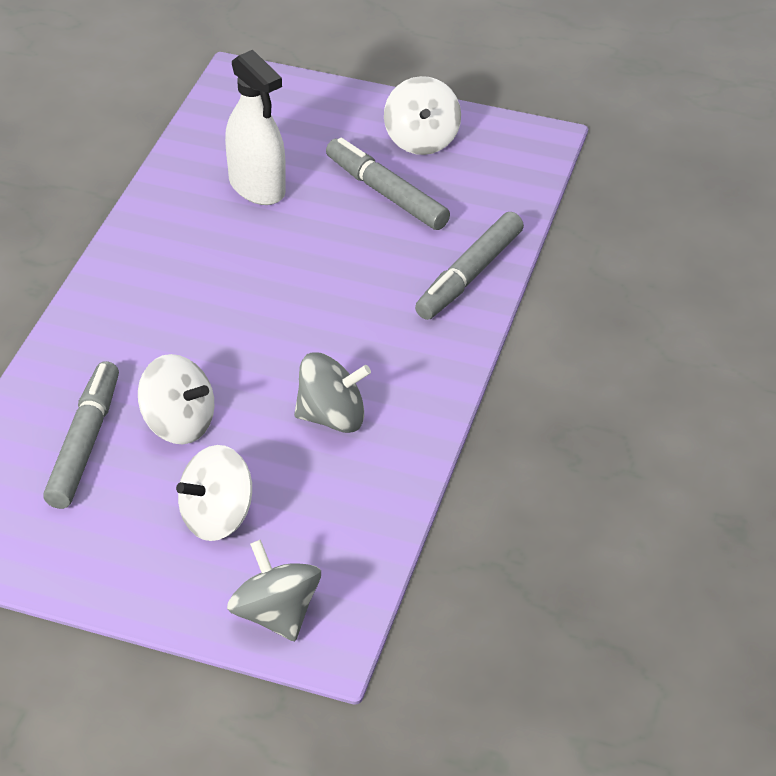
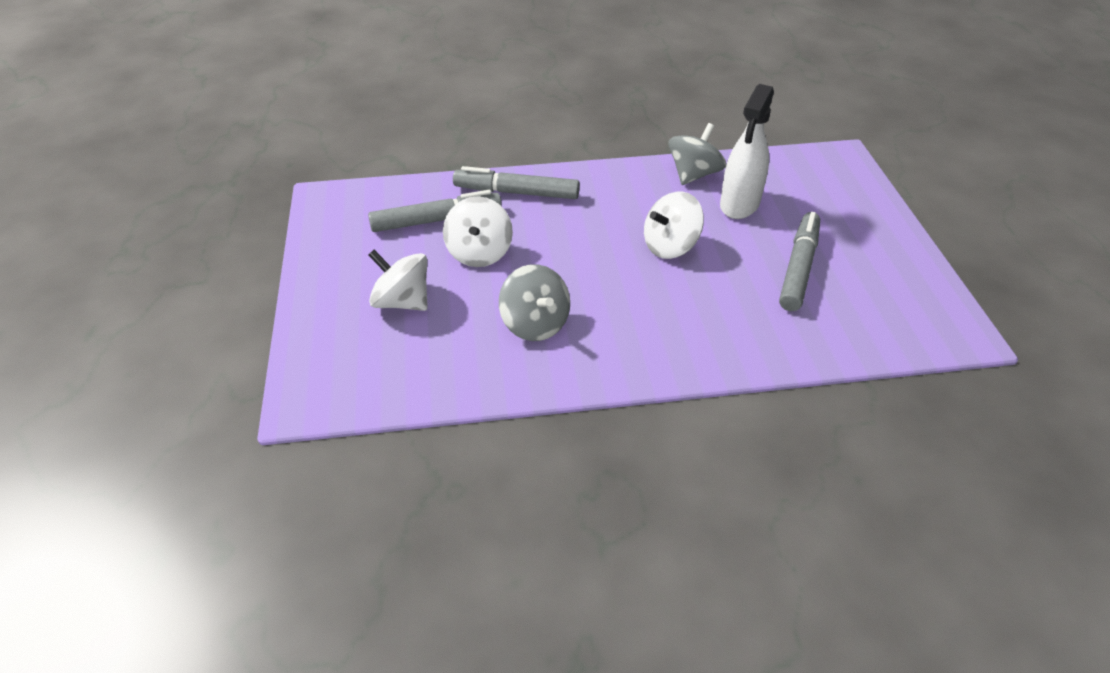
camera: 65 degrees right, 0 degrees up
grey spinning top [227,540,321,641] -> grey spinning top moved to [669,123,726,185]
white spinning top [384,76,461,155] -> white spinning top moved to [644,192,704,259]
grey marker [415,212,524,320] -> grey marker moved to [453,166,580,199]

